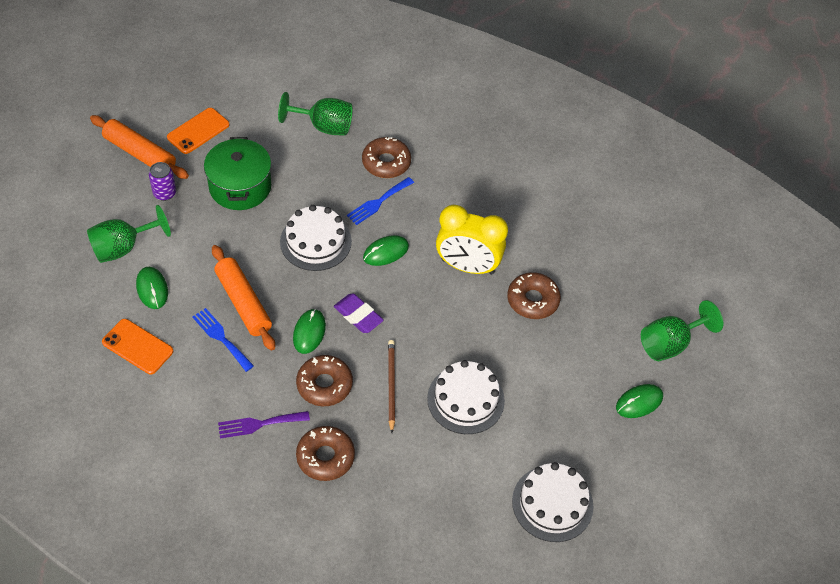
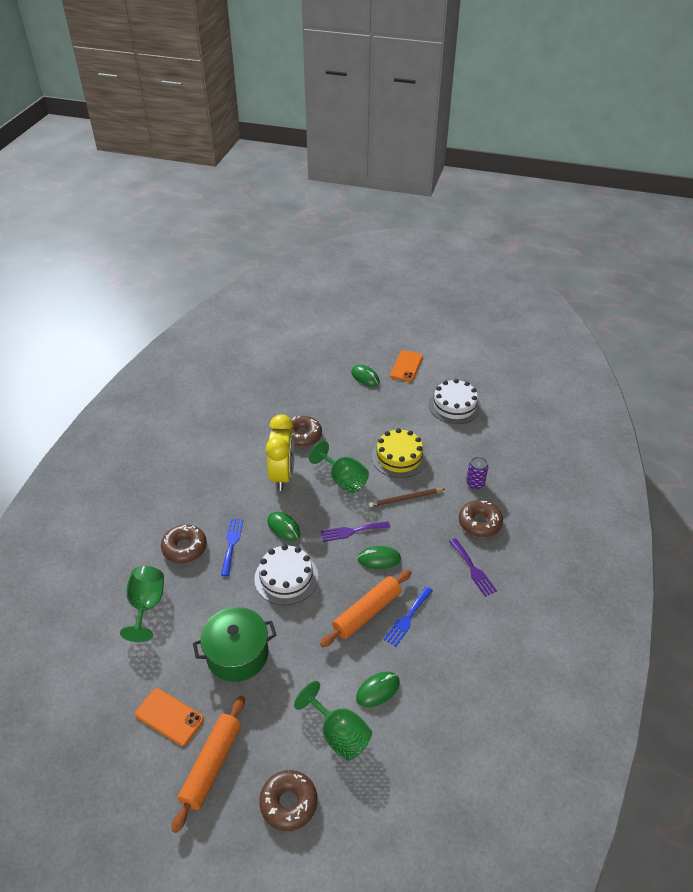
camera: 100 degrees left, 10 degrees down
orange phone [102,319,173,374] -> orange phone moved to [390,350,423,382]
purple can [149,162,176,201] -> purple can moved to [466,457,488,489]
brown donut [296,355,353,406] -> brown donut moved to [259,770,317,831]
purple eraser [334,294,384,333] -> purple fork [321,521,390,542]
blue fork [347,177,414,225] -> blue fork turned 120 degrees counterclockwise [221,519,243,576]
white cake [427,360,505,434] -> yellow cake [371,428,427,478]
green goblet [641,300,723,361] -> green goblet moved to [309,441,369,493]

